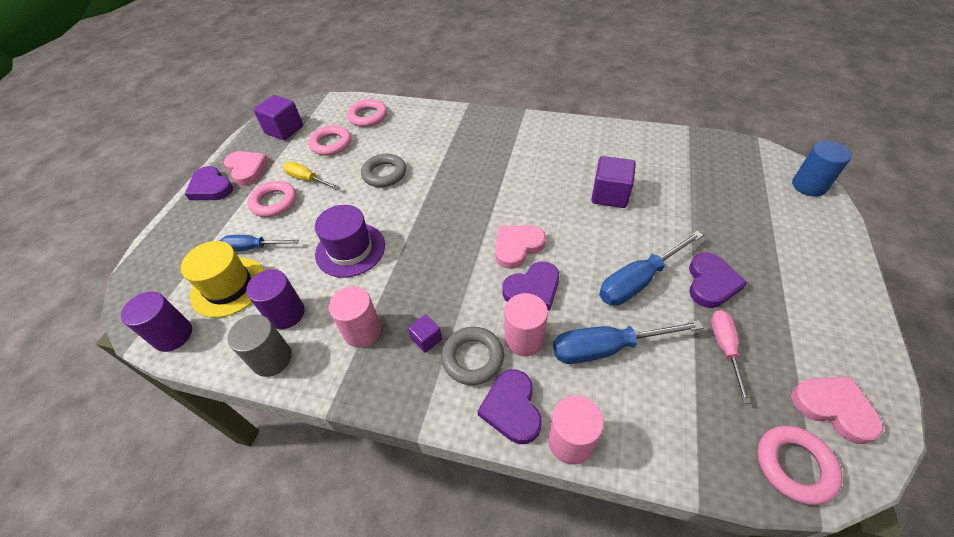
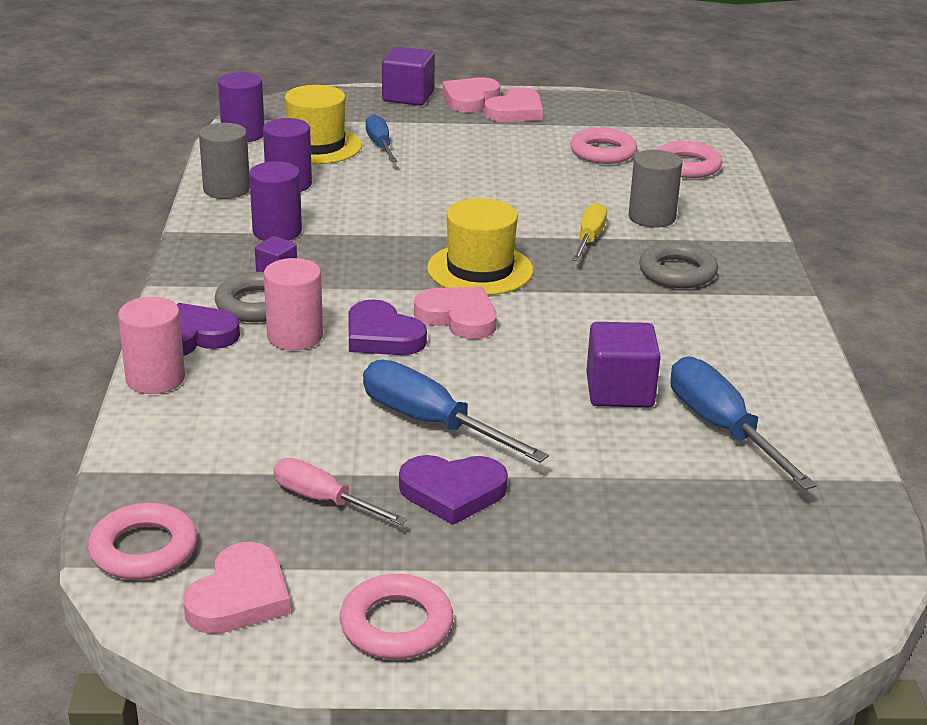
camera: 70 degrees right, 20 degrees down
purple heart [185,166,233,200] -> pink heart [442,77,500,112]
pink ring [248,181,297,217] -> pink ring moved to [340,574,454,659]
purple cube [254,95,303,140] -> purple cube moved to [382,47,435,106]
yellow screwdriver [284,162,339,190] -> yellow screwdriver moved to [572,203,607,261]
purple hat [315,205,385,278] -> none
pink cylinder [329,286,382,348] -> purple cylinder [249,161,302,241]
grey ring [361,154,406,187] -> grey ring moved to [639,242,718,288]
blue screwdriver [553,320,703,364] -> blue screwdriver moved to [670,356,817,490]
pink screwdriver [711,310,751,404] -> pink screwdriver turned 135 degrees counterclockwise [273,458,407,525]
blue cylinder [792,141,852,197] -> none
none -> yellow hat [427,198,533,295]
none -> grey cylinder [629,150,682,228]

